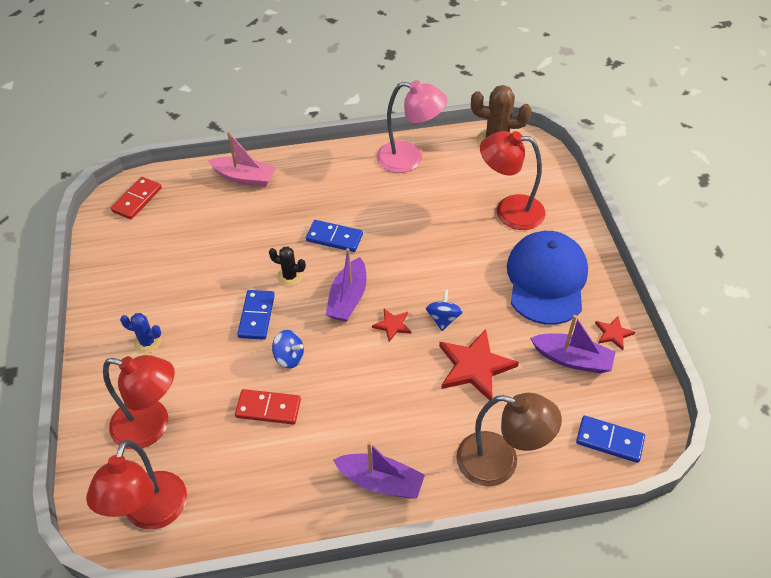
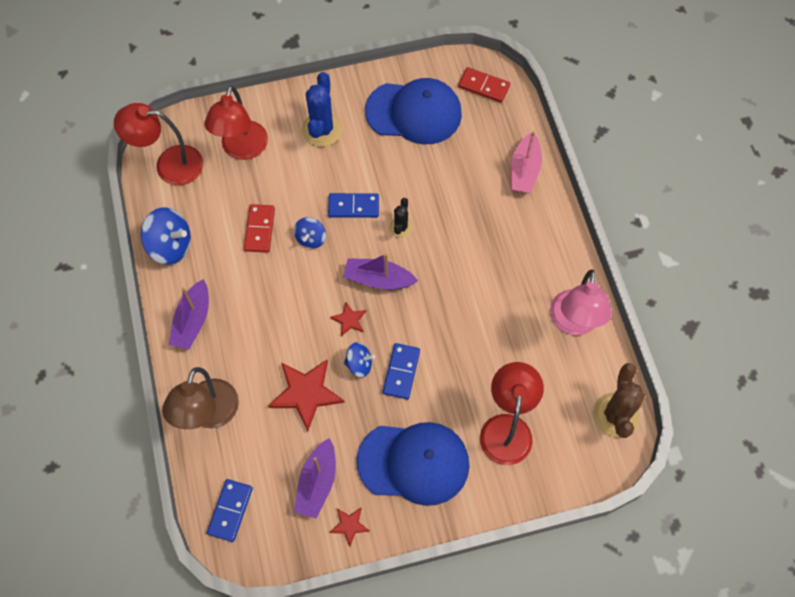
camera: 85 degrees right, 15 degrees up
blue cactus [120,313,161,354] -> blue cactus [302,72,343,147], size x1.81
blue domino [306,220,363,252] -> blue domino moved to [383,343,420,399]
none -> blue spinning top [141,208,191,265]
none -> blue cap [365,78,462,144]

